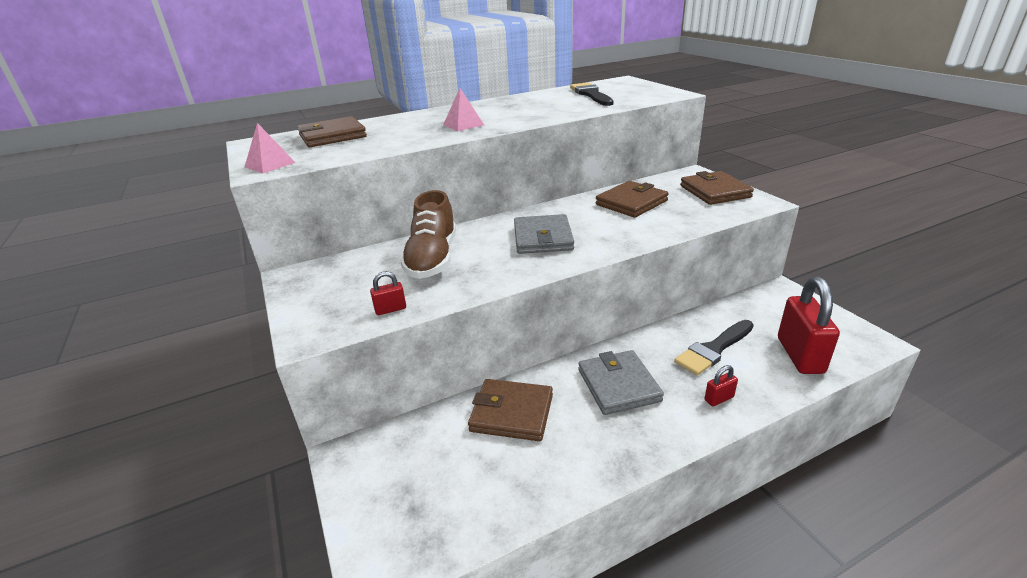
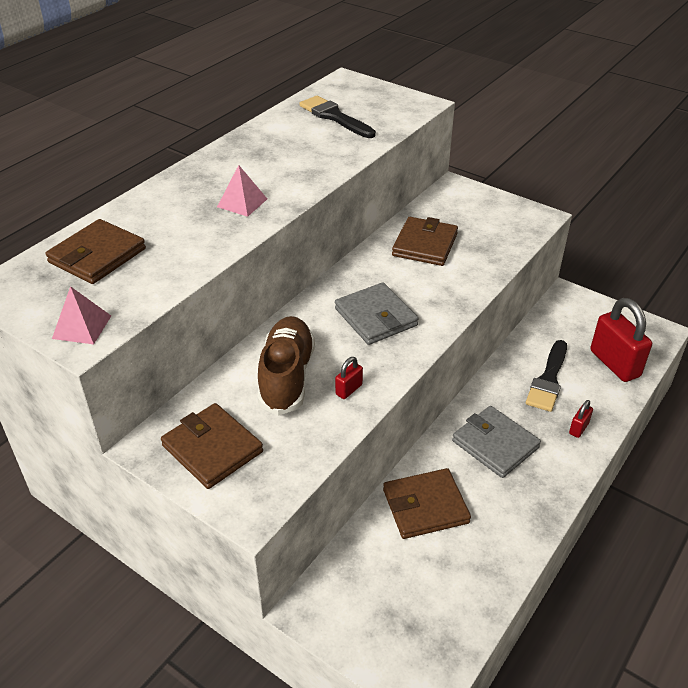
camera: 30 degrees left, 10 degrees up
red padlock [370,271,406,315] -> red padlock moved to [335,357,363,399]
brown shoe [401,190,456,279] -> brown shoe turned 150 degrees counterclockwise [257,316,315,416]
brown wallet [680,171,754,205] -> brown wallet moved to [161,403,263,489]

